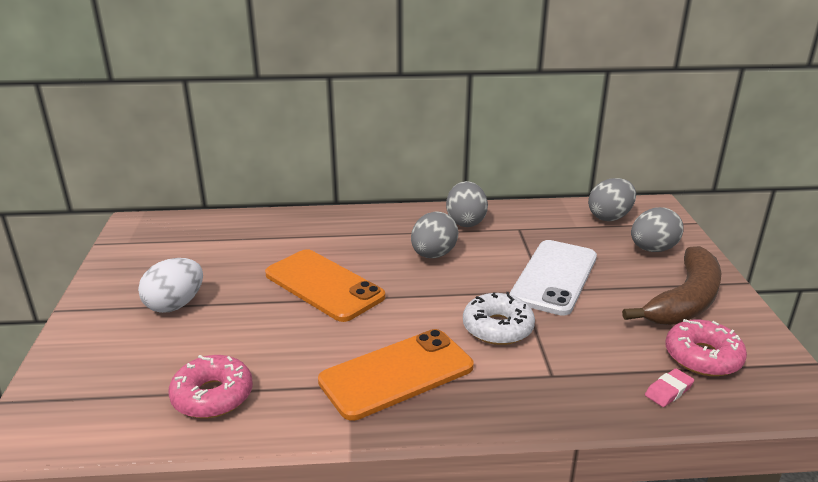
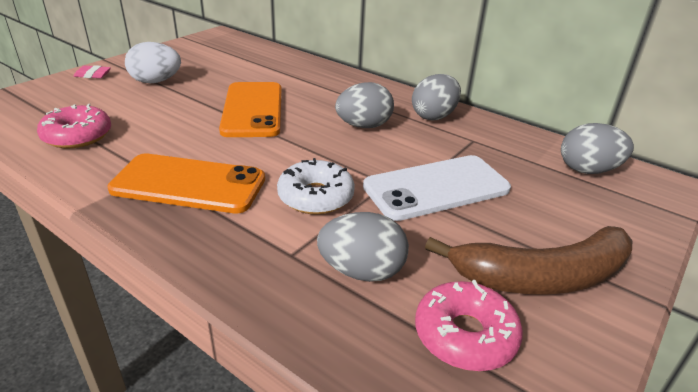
camera: 40 degrees right, 5 degrees up
grey egg [631,207,684,252] -> grey egg moved to [317,212,409,282]
pink eraser [645,368,694,407] -> pink eraser moved to [74,65,111,78]

